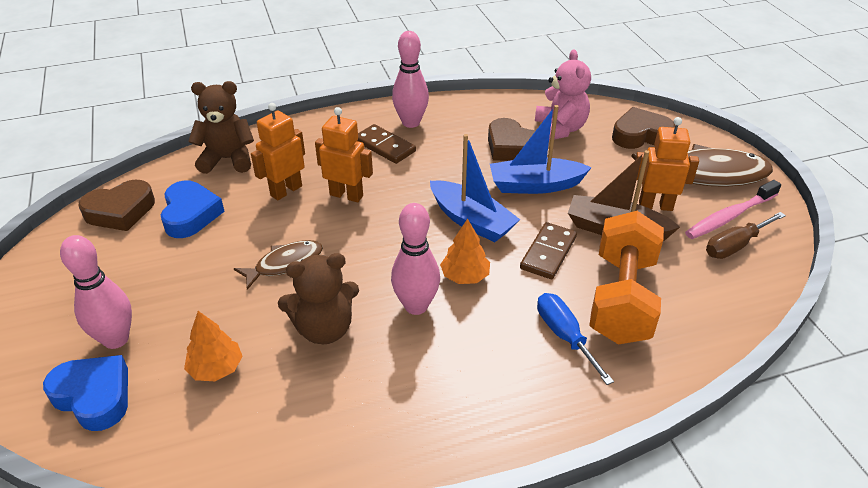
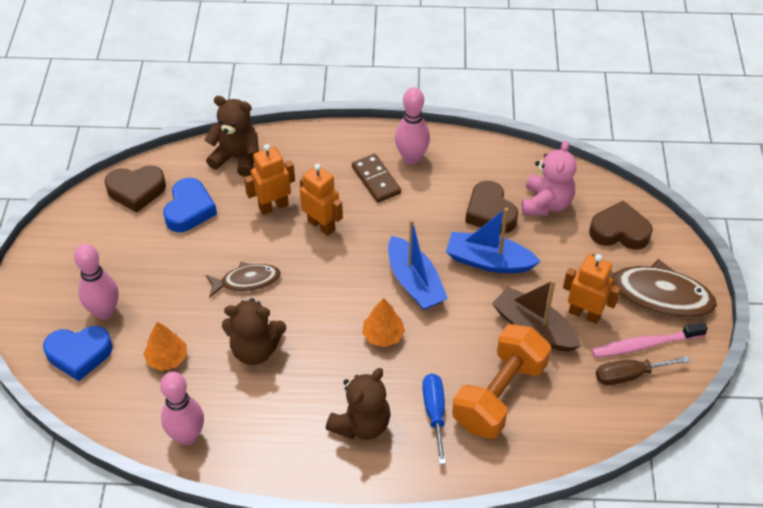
camera: 20 degrees right, 10 degrees up
blue heart [43,355,128,431] -> blue heart turned 120 degrees clockwise [43,326,113,381]
pink bowling pin [391,203,440,315] -> pink bowling pin moved to [160,372,204,445]
brown domino [520,222,577,279] -> none
none -> brown teddy bear [326,368,391,440]

